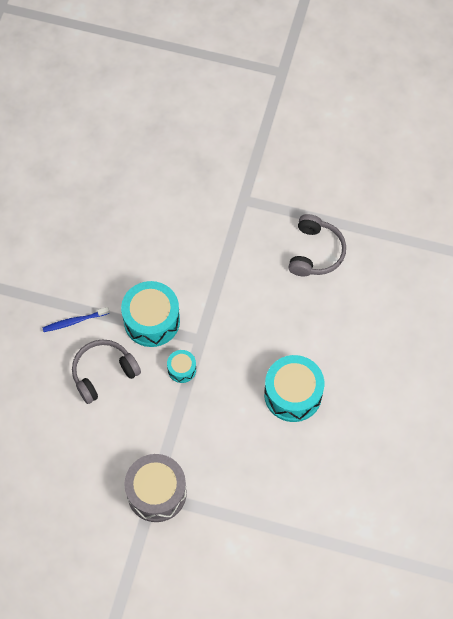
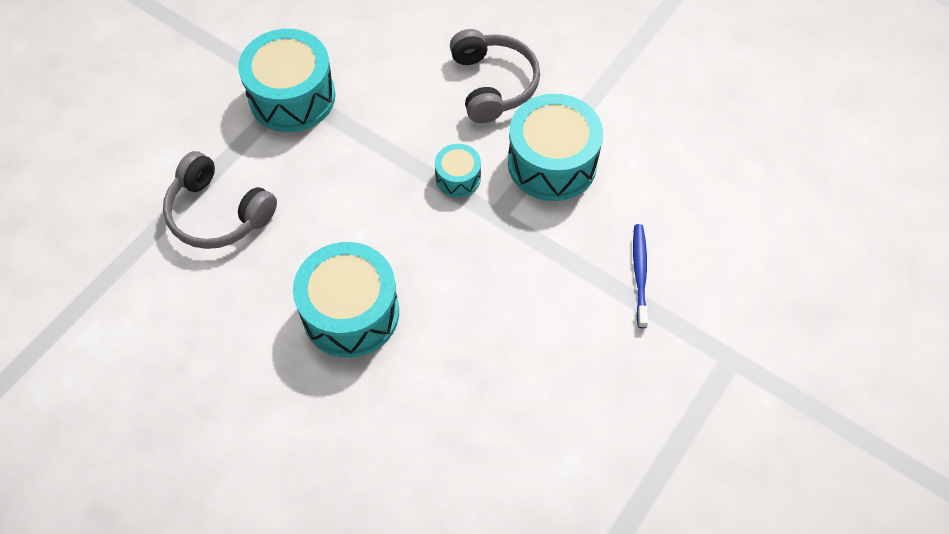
camera: 110 degrees right, 5 degrees down
blue toothbrush [43,307,109,332] -> blue toothbrush moved to [633,224,648,328]
grey drum [124,454,187,522] -> turquoise drum [238,29,336,132]
grey headphones [288,214,346,277] -> grey headphones moved to [163,151,277,249]

